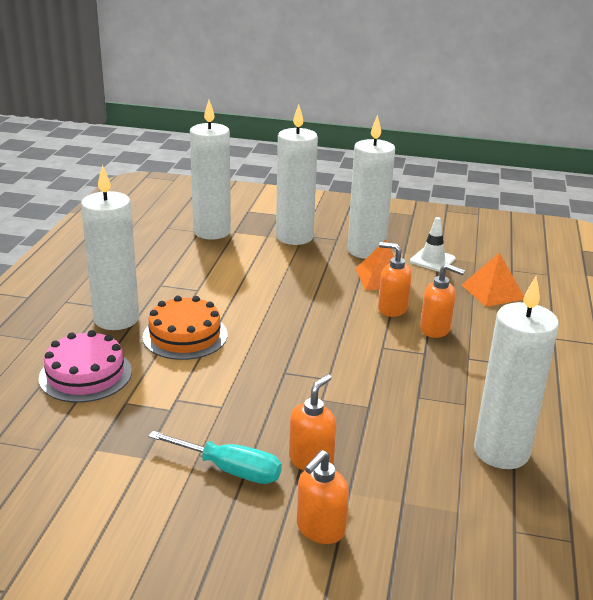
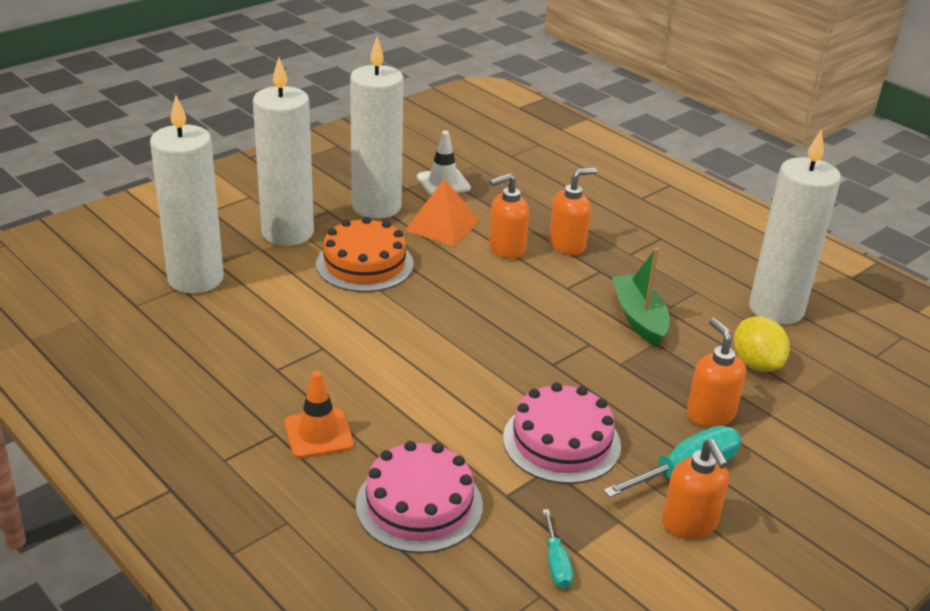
camera: 55 degrees left, 5 degrees up
white candle [81,165,139,330] -> orange traffic cone [284,371,354,459]
orange cake [142,296,227,360] -> orange cake moved to [316,217,414,292]
orange soap dispenser [297,450,349,544] -> orange soap dispenser moved to [662,439,729,539]
orange pyramid [462,252,524,307] -> none
none -> pink cake [503,382,621,484]
none -> turquoise screwdriver [542,509,573,588]
none -> green boat [612,248,670,347]
none -> yellow lemon [734,316,790,372]

